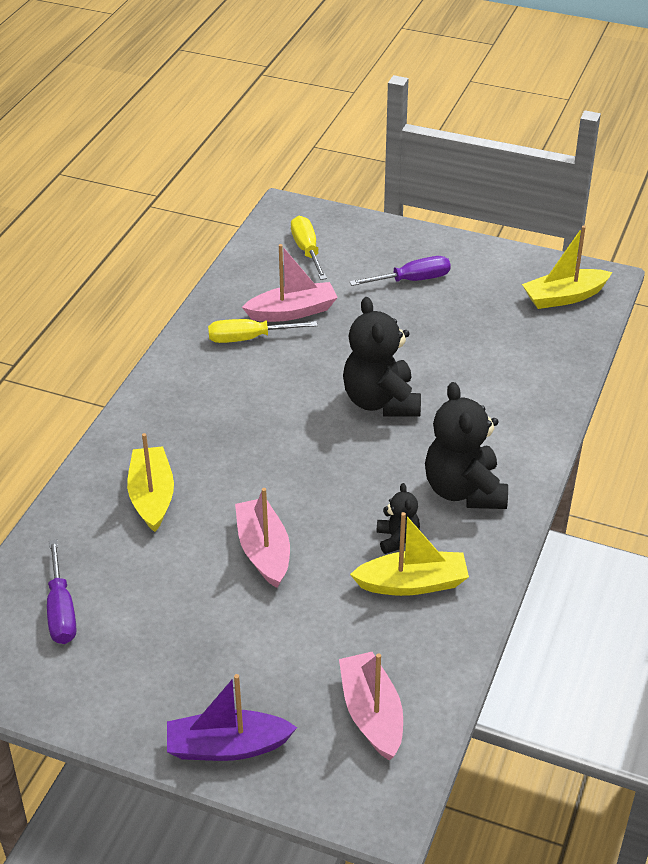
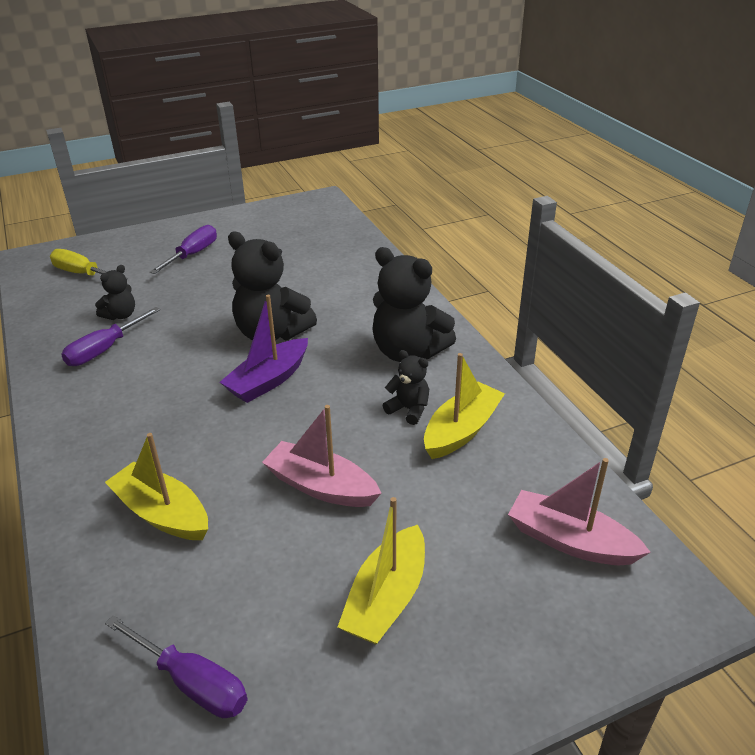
camera: 45 degrees left, 5 degrees down
purple boat [167,674,297,761] -> purple boat moved to [220,295,308,403]
yellow screwdriver [208,319,318,343] -> purple screwdriver [61,307,160,366]
pink boat [242,244,338,322] -> black teddy bear [95,265,135,320]
yellow boat [522,226,612,309] -> yellow boat moved to [338,497,425,644]

